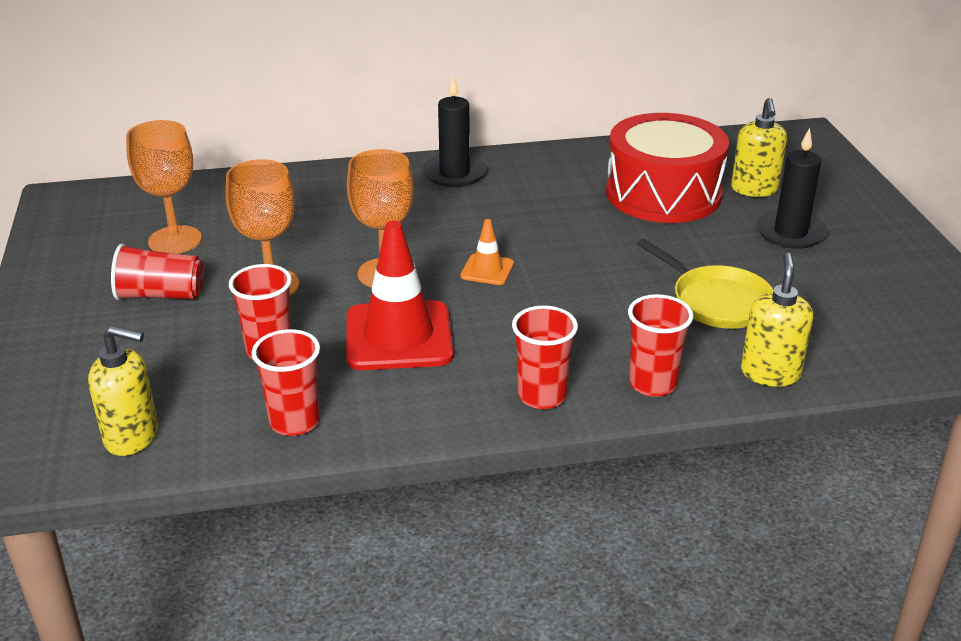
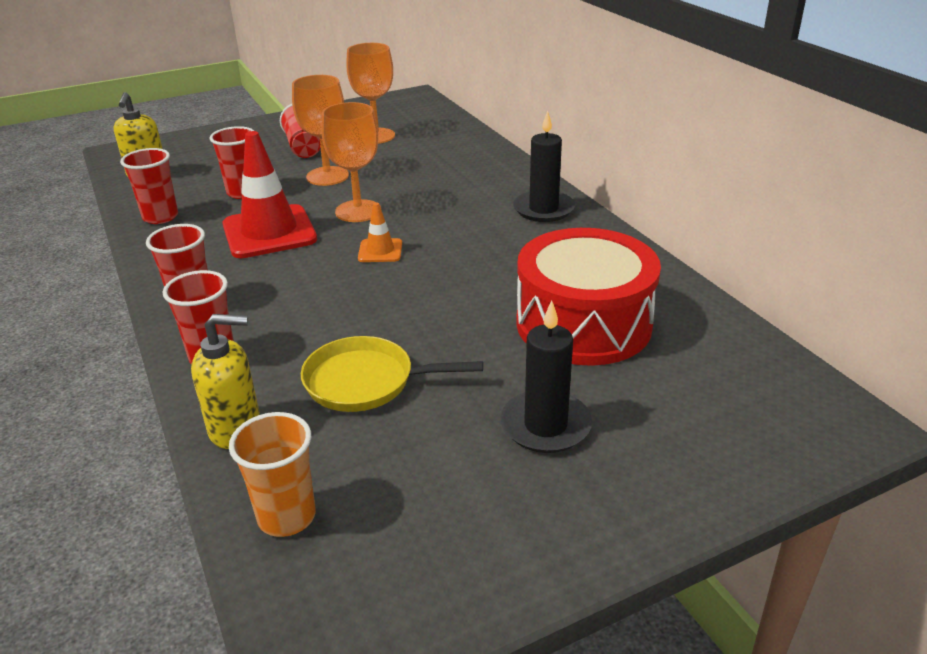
camera: 75 degrees right, 0 degrees up
yellow pan [637,239,774,329] -> yellow pan turned 60 degrees clockwise [301,336,483,412]
yellow soap dispenser [731,98,787,197] -> none
none -> orange cup [229,412,316,537]

